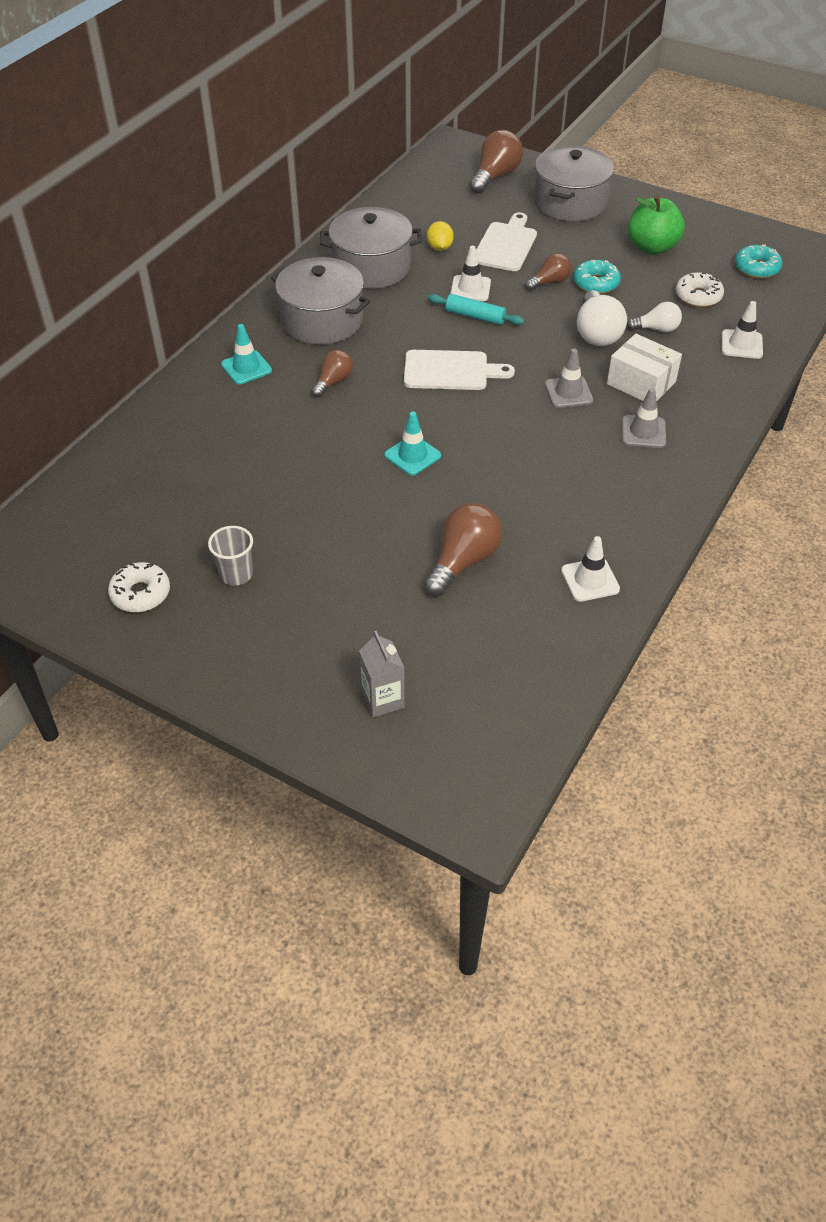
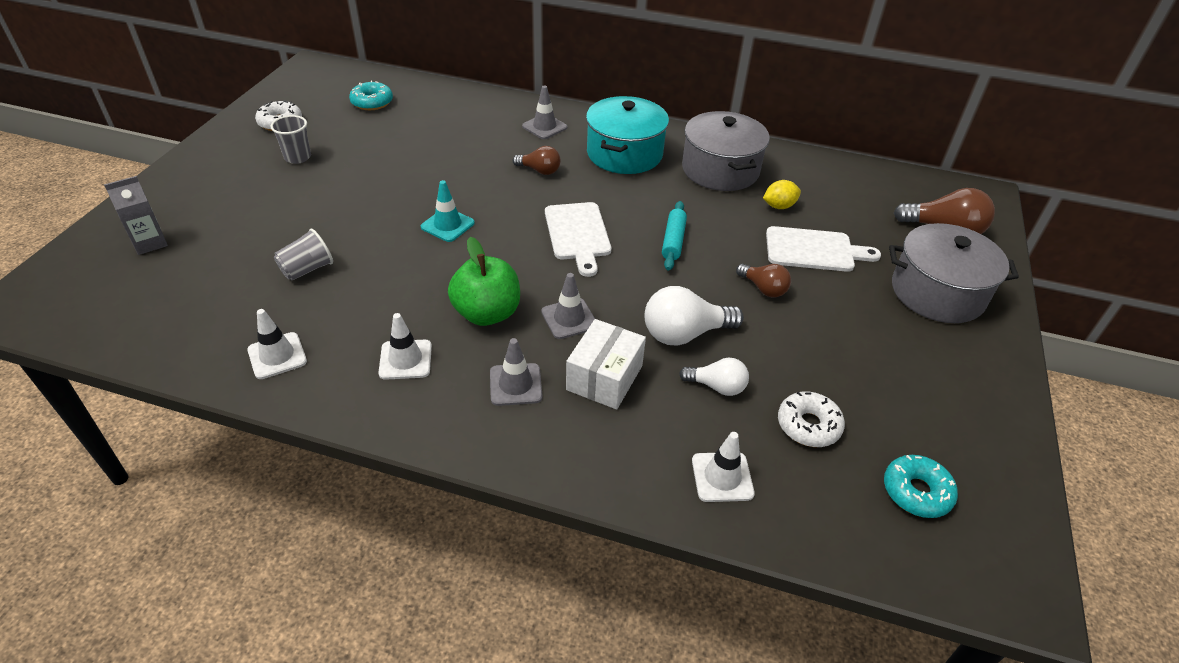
camera: 75 degrees right, 5 degrees down
turquoise traffic cone [221,324,272,385] -> grey traffic cone [522,85,567,139]
grey pot [271,257,370,344] -> turquoise pot [586,96,669,174]
brown light bulb [424,503,502,596] -> grey cup [274,228,333,281]
white traffic cone [451,246,491,301] -> white traffic cone moved to [378,313,432,380]
turquoise donut [574,260,621,294] -> turquoise donut moved to [349,81,393,110]
white light bulb [627,302,682,332] -> white light bulb turned 60 degrees counterclockwise [679,358,749,396]
green apple [628,195,685,255] -> green apple moved to [448,237,520,326]

